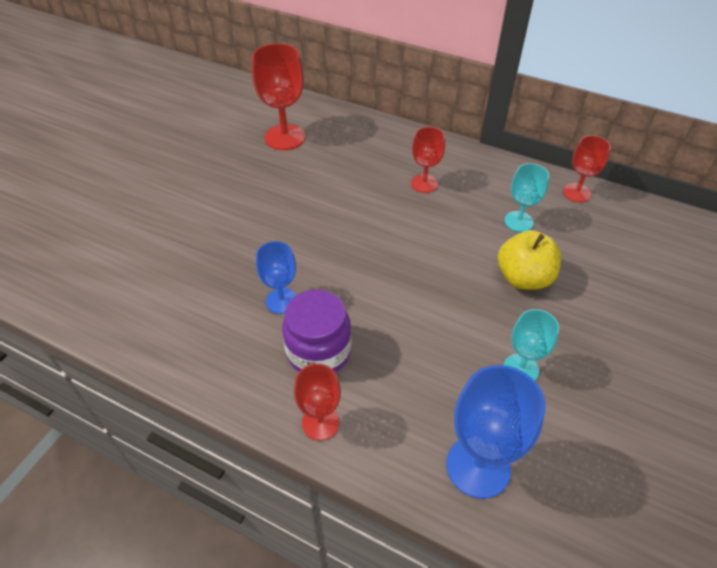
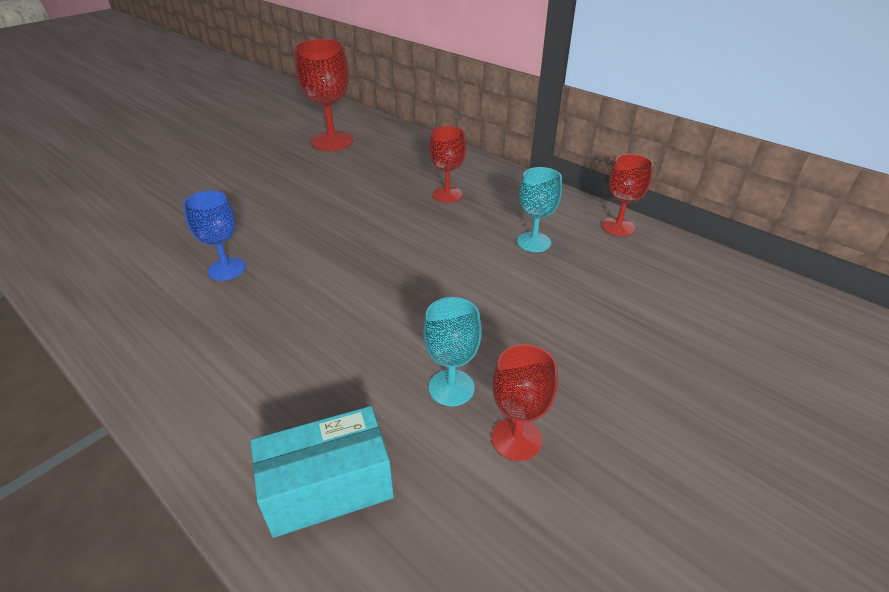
camera: 15 degrees right, 10 degrees down
purple jar [282,289,352,372] -> none
red goblet [294,363,341,440] -> red goblet moved to [492,344,558,461]
blue goblet [446,365,546,498] -> turquoise box [251,406,394,538]
yellow apple [498,230,561,289] -> none

